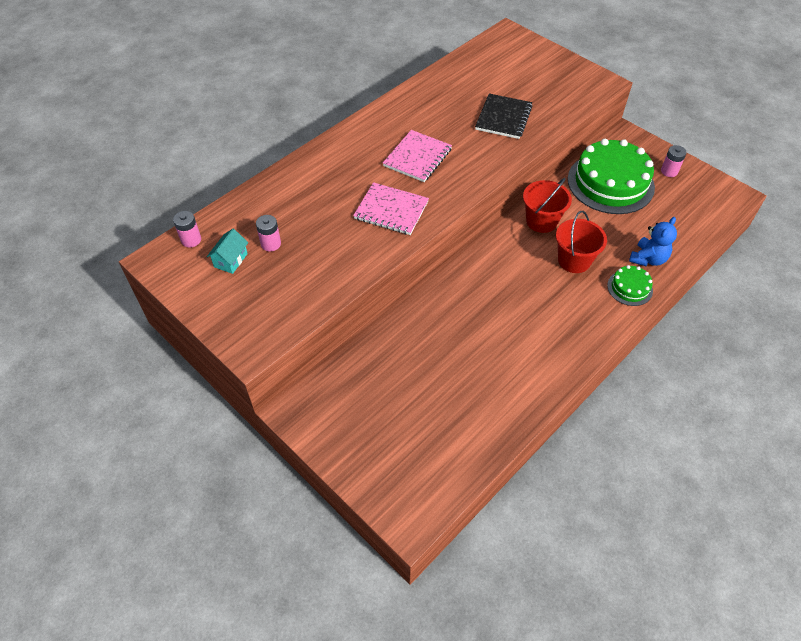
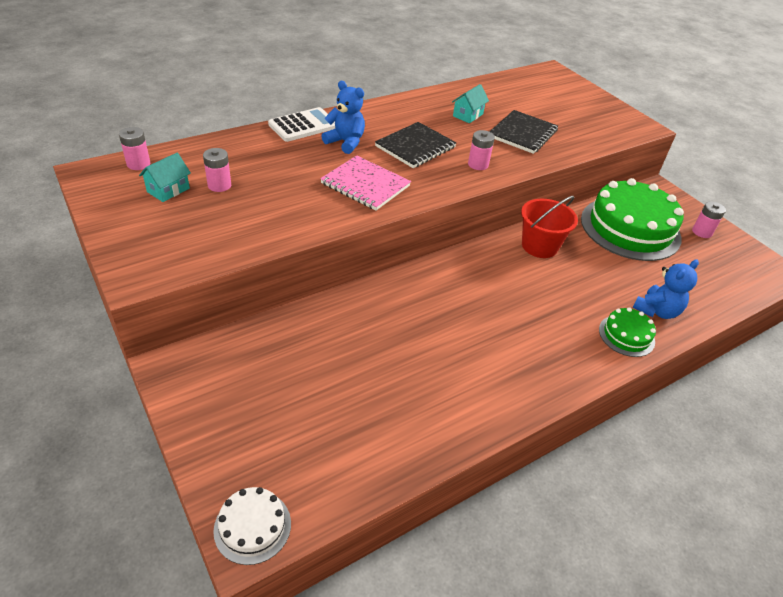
camera: 10 degrees right, 10 degrees down
pink notebook [383,130,452,182] -> black notebook [375,122,456,168]
red bucket [556,211,607,273] -> none
none -> white cake [213,487,291,565]
none -> white calculator [268,107,335,142]
none -> blue teddy bear [322,81,365,154]
none -> turquoise house [452,84,489,123]
none -> pink battery [468,130,495,170]

